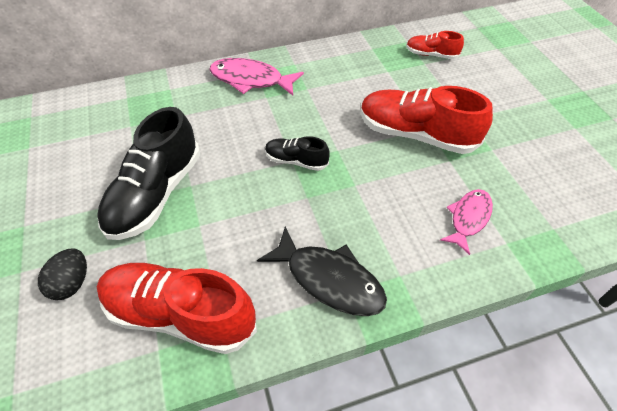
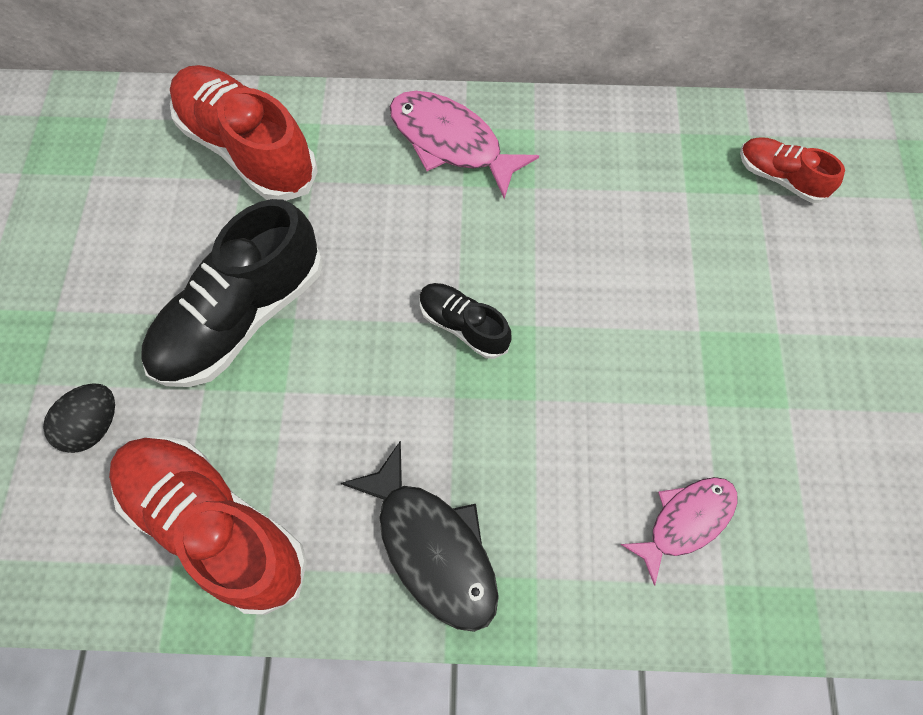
camera: 20 degrees right, 15 degrees up
red shoe [361,86,493,154] -> red shoe moved to [170,65,318,201]

